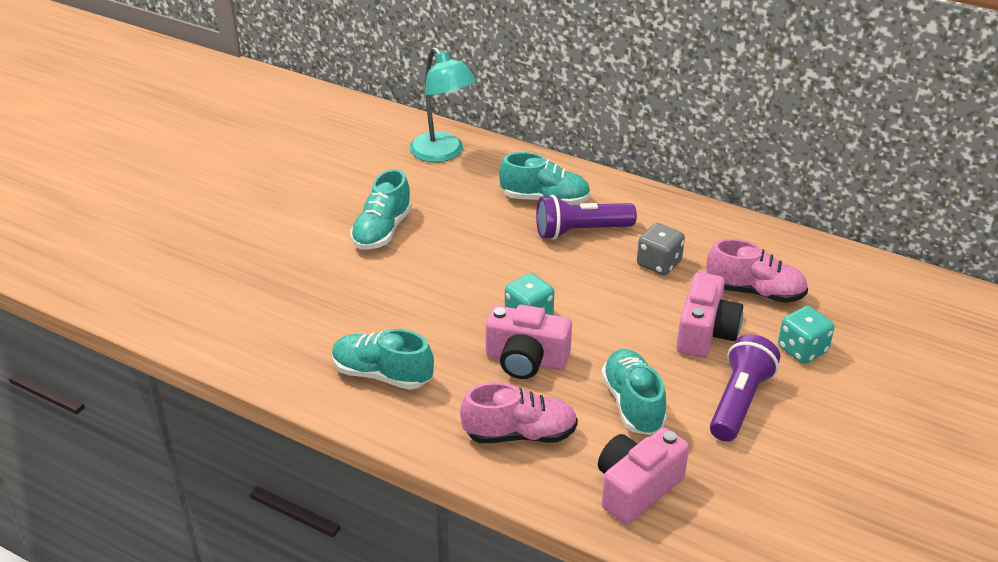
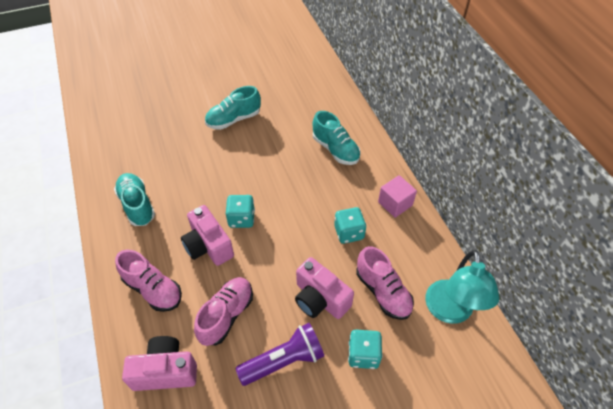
camera: 40 degrees right, 15 degrees up
turquoise lamp [409,47,477,162] -> turquoise lamp moved to [425,250,500,324]
purple flashlight [536,195,637,240] -> none
turquoise shoe [601,349,667,435] -> pink shoe [194,277,253,346]
grey dice [637,223,685,275] -> turquoise dice [334,207,366,244]
pink camera [676,272,743,358] -> pink camera turned 75 degrees clockwise [295,257,354,319]
none -> pink cube [378,175,417,218]

